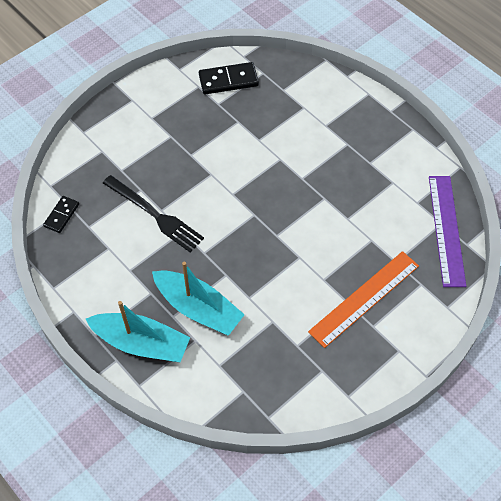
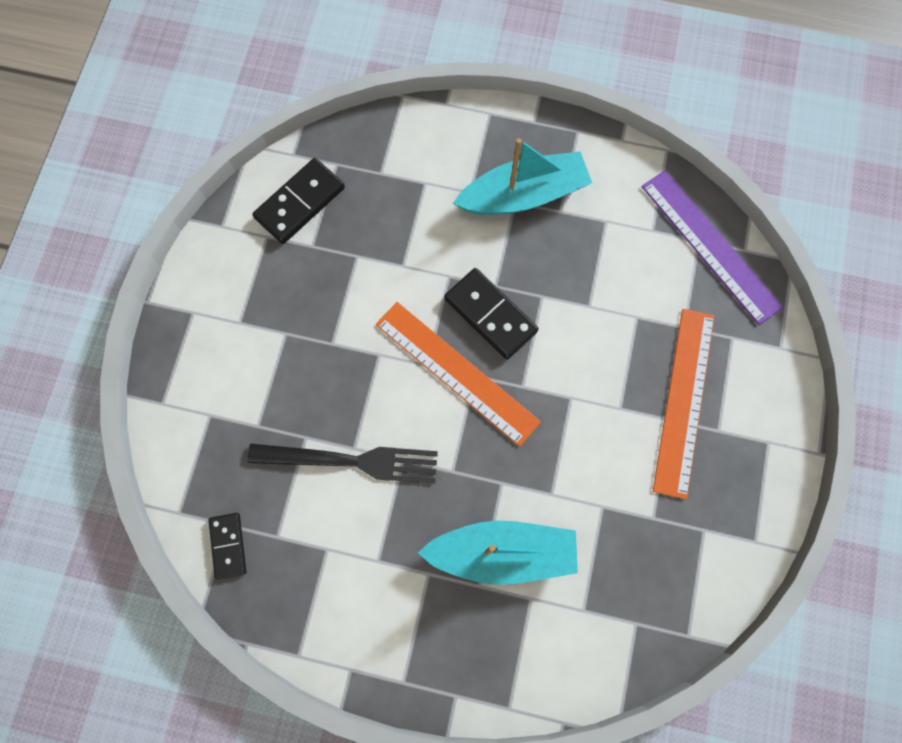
camera: 35 degrees left, 15 degrees up
turquoise boat [86,301,190,362] -> turquoise boat moved to [453,138,592,215]
none -> orange ruler [376,302,541,447]
none -> black domino [444,268,539,360]

